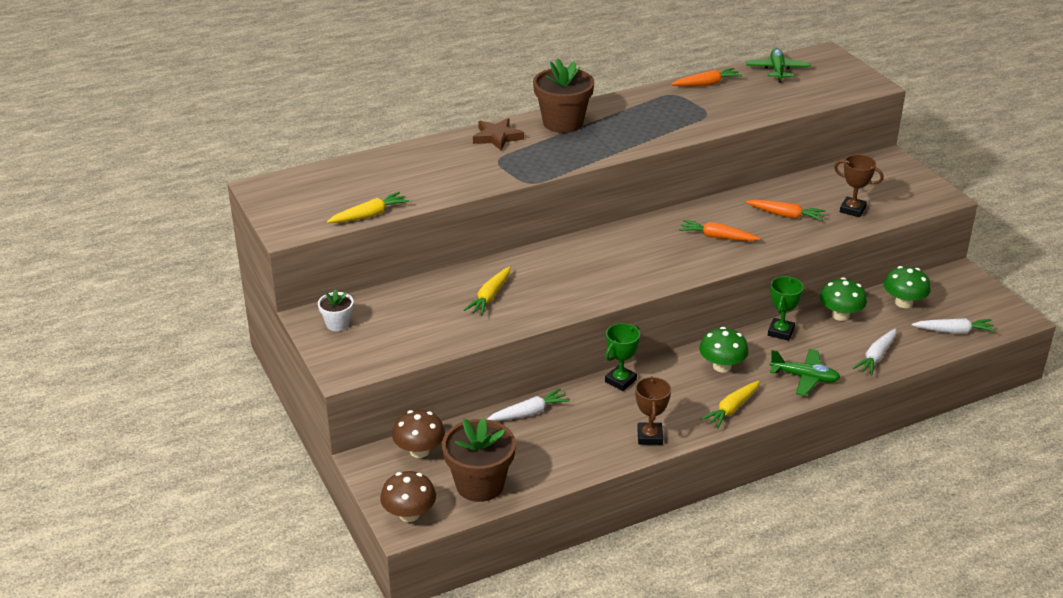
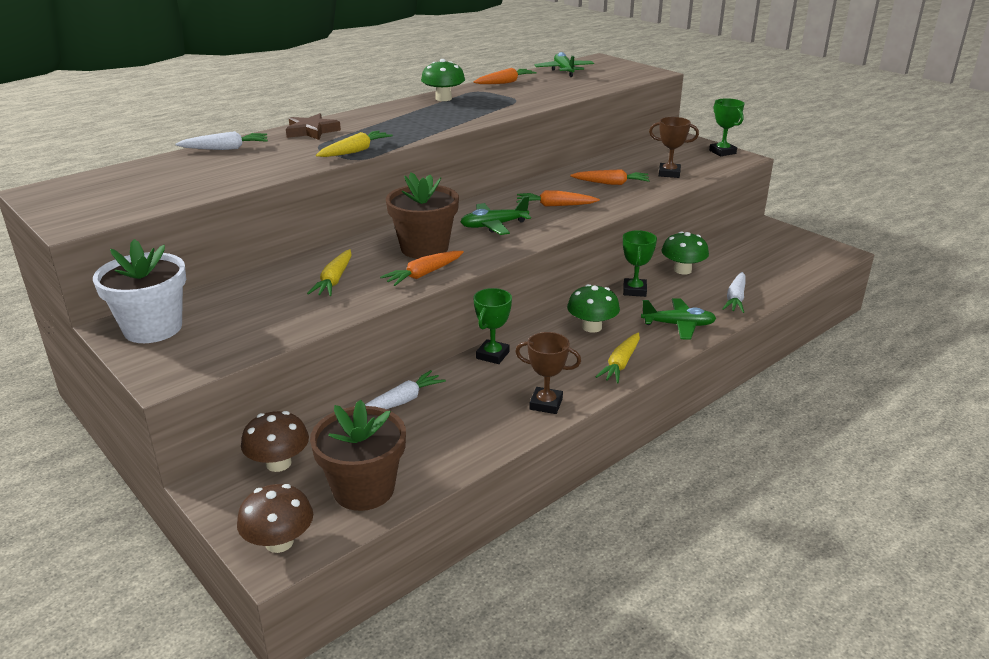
camera: 15 degrees left, 5 degrees down
white flower pot [318,290,353,331] -> white flower pot [93,239,186,343], size x1.93
yellow carrot [327,192,409,223] -> yellow carrot moved to [316,131,393,157]
brown flower pot [533,58,594,133] -> brown flower pot moved to [386,172,459,259]
brown trophy [635,376,671,445] -> brown trophy turned 60 degrees counterclockwise [515,332,581,414]
green mushroom [884,266,931,308] -> green mushroom moved to [421,59,465,101]
white carrot [912,318,996,334] -> white carrot moved to [175,131,268,150]
none -> orange carrot [380,251,464,286]
none -> green plane [460,196,531,235]
none -> green trophy [709,98,745,156]

